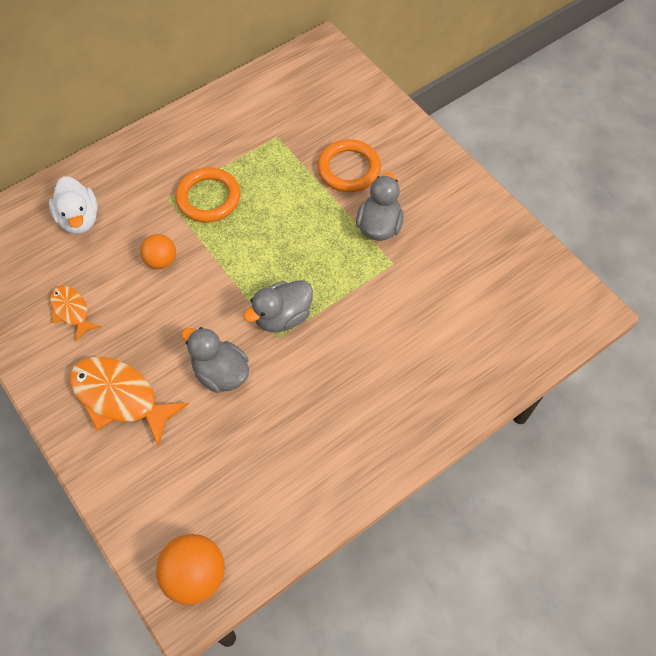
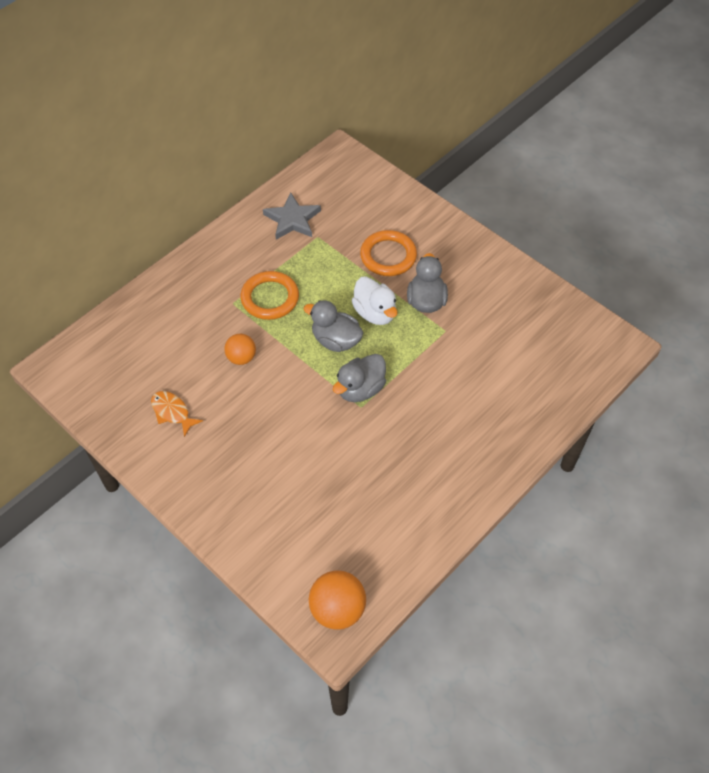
camera: 10 degrees left, 5 degrees down
white duck [49,176,98,234] -> white duck moved to [351,276,398,325]
orange fish [70,357,189,447] -> none
grey duck [181,327,249,393] -> grey duck moved to [304,300,363,352]
none -> grey star [263,192,321,240]

